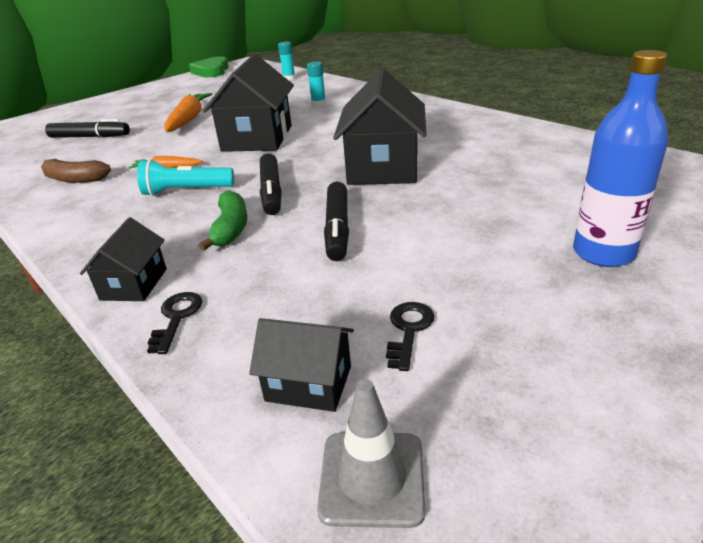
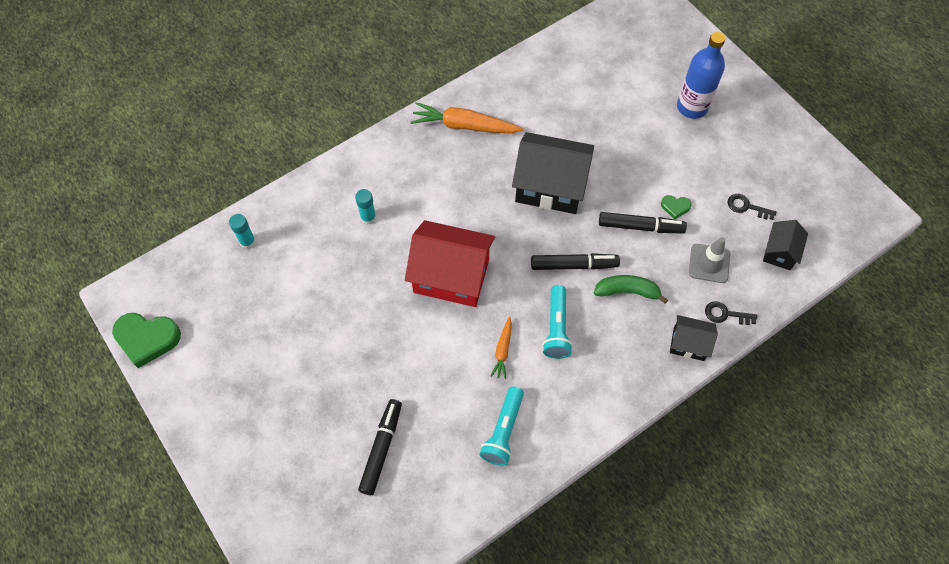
camera: 85 degrees left, 30 degrees up
brown banana [41,159,111,183] -> turquoise flashlight [479,386,524,466]
orange carrot [164,93,212,132] -> orange carrot moved to [411,102,523,133]
black house [203,54,294,152] -> red house [405,220,495,307]
grey traffic cone [317,379,425,528] -> grey traffic cone moved to [689,237,730,283]
none -> green heart [661,195,692,219]

